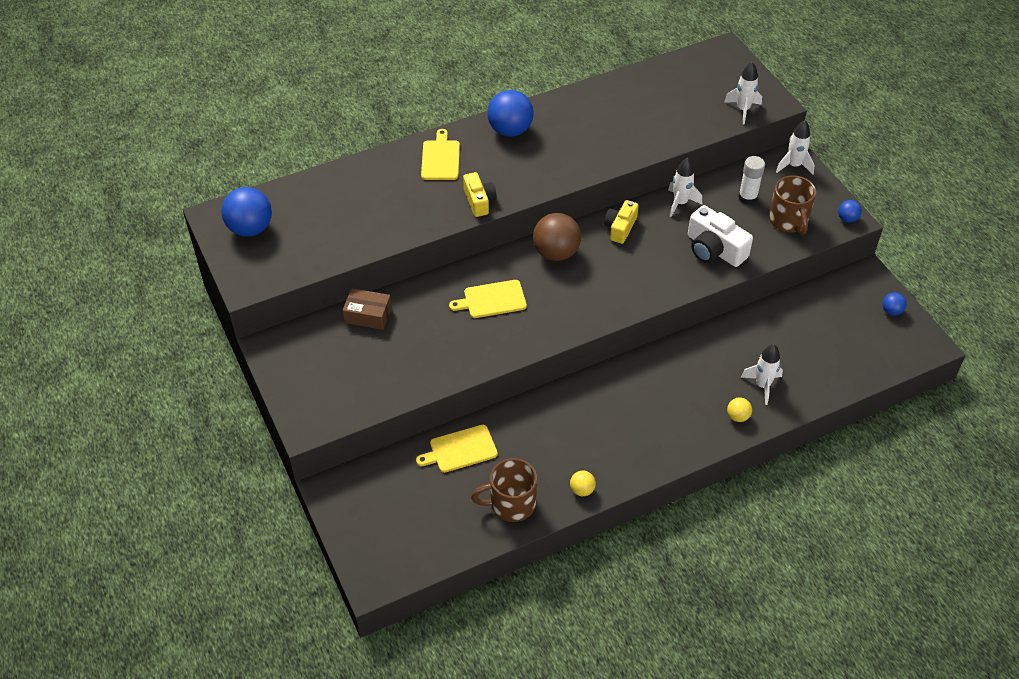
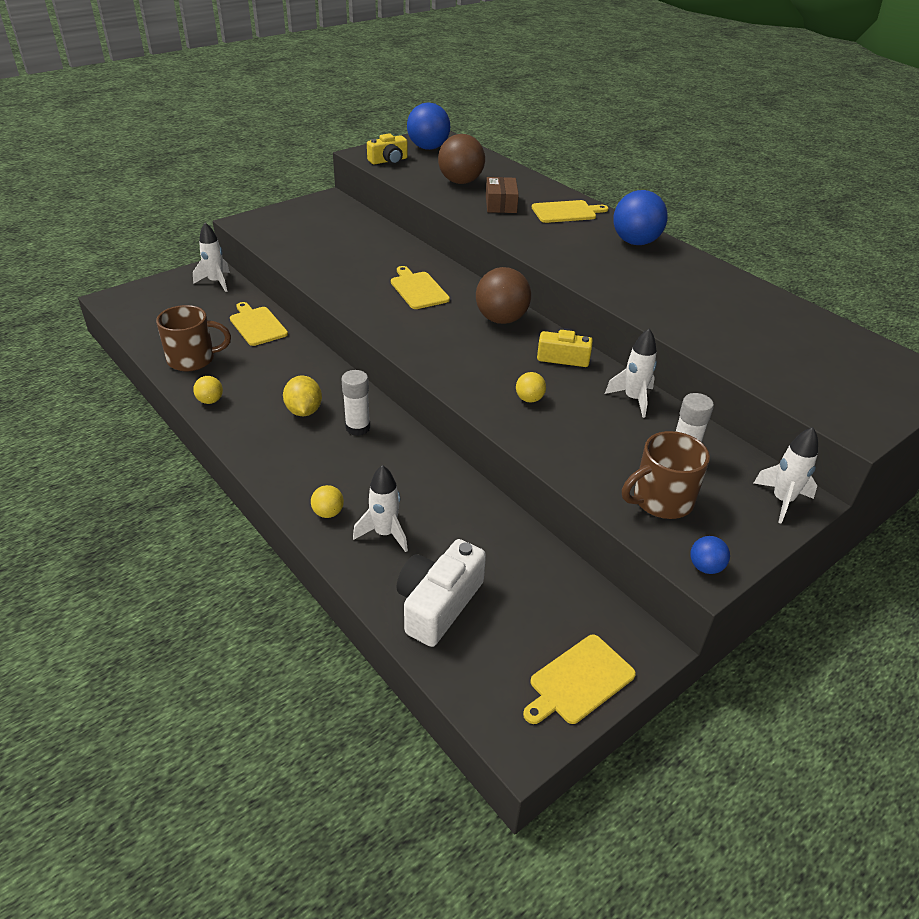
camera: 75 degrees right, 10 degrees down
brown box [342,288,392,330] -> brown box moved to [486,177,519,213]
yellow camera [463,172,497,217] -> yellow camera moved to [367,134,408,165]
brown mug [471,458,537,522] -> brown mug turned 105 degrees clockwise [156,305,231,371]
white camera [688,205,753,267] -> white camera moved to [396,539,486,647]
white rocket [724,62,762,124] -> white rocket moved to [193,222,230,292]
blue ball [882,292,906,315] -> yellow cutting board [523,635,636,724]
none -> yellow lemon [283,376,322,416]
none -> white glue stick [341,370,371,436]
none -> brown ball [438,134,485,184]
none -> yellow ball [516,372,546,403]

